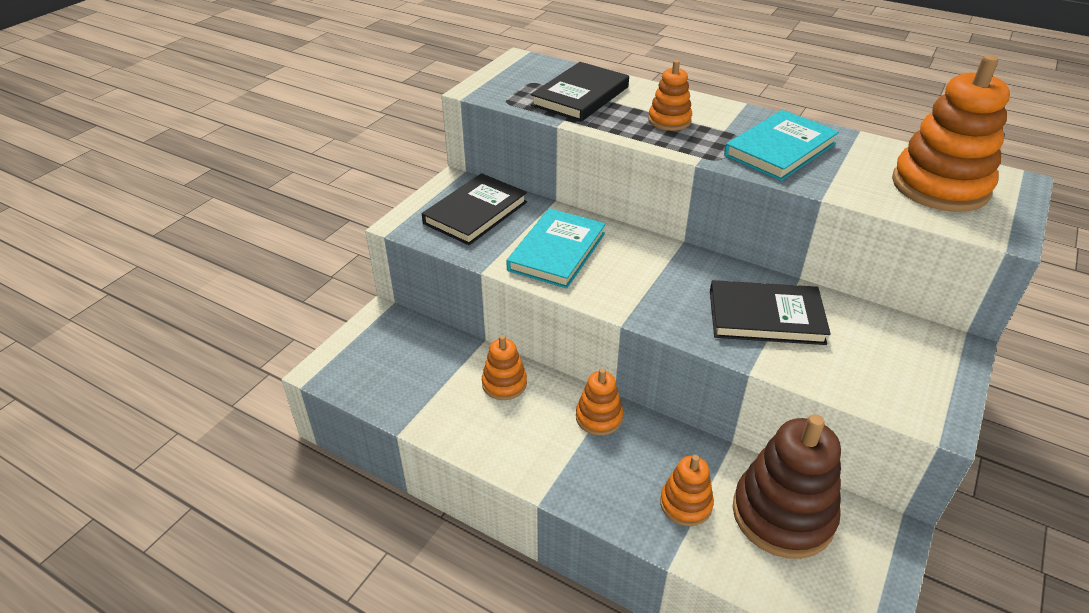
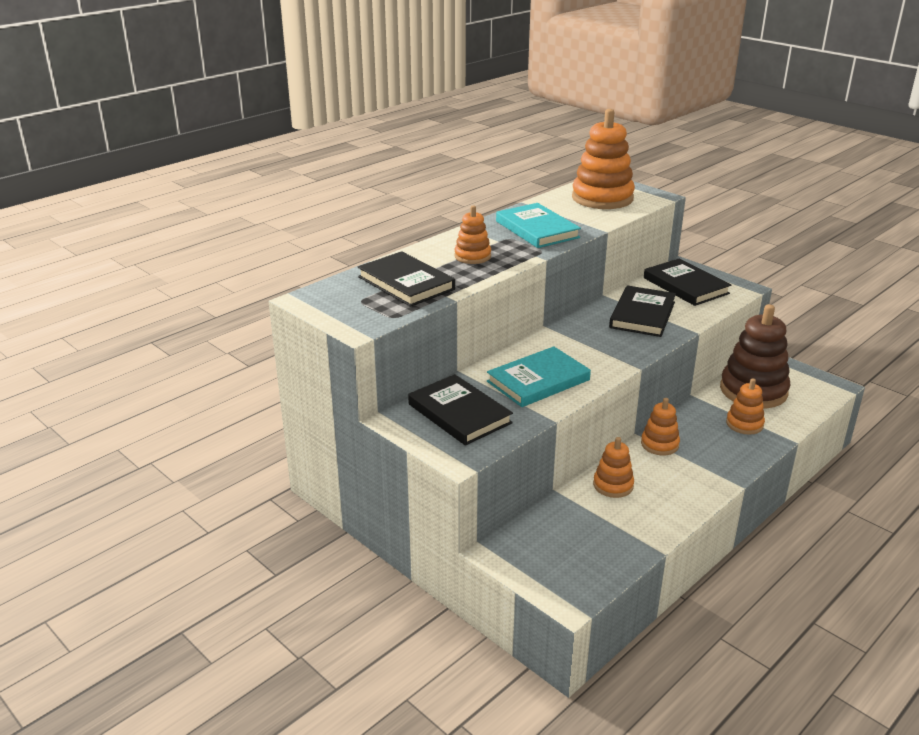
camera: 75 degrees left, 10 degrees down
turquoise book [506,208,606,289] -> turquoise book turned 75 degrees counterclockwise [487,346,591,407]
none -> black book [644,258,731,306]

